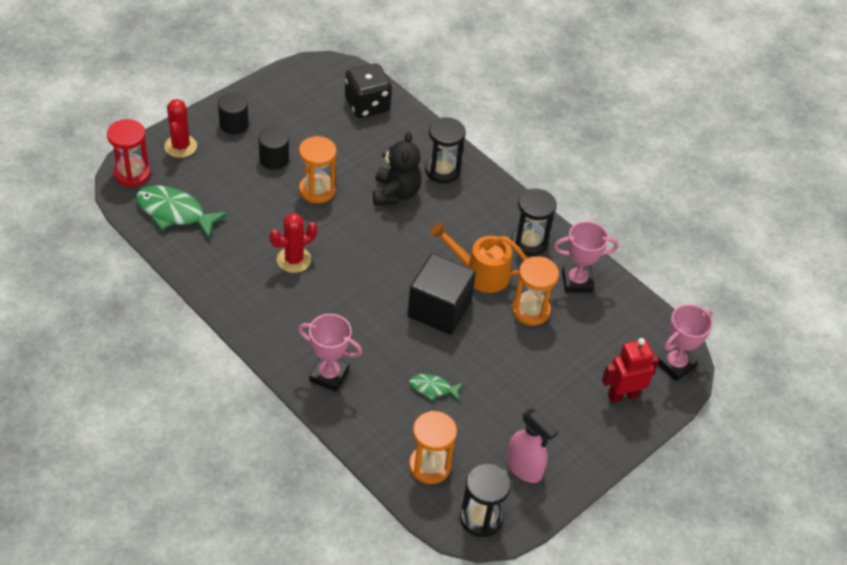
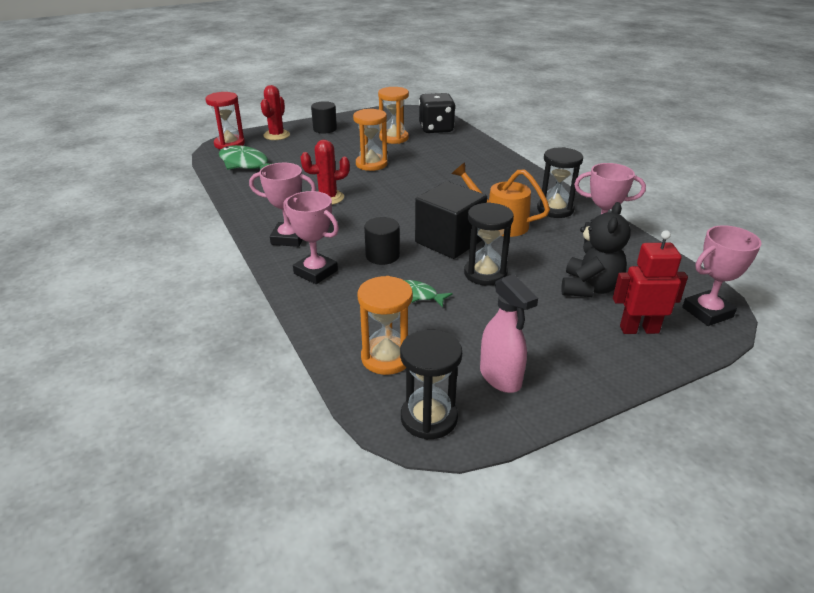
camera: 20 degrees right, 15 degrees down
black cylinder [258,127,289,170] -> black cylinder moved to [364,217,400,265]
black teddy bear [373,132,422,205] -> black teddy bear moved to [561,202,631,297]
black hourglass [425,117,466,183] -> black hourglass moved to [464,202,514,286]
orange hourglass [512,256,559,326] -> orange hourglass moved to [378,87,409,144]
none -> pink trophy [249,163,316,247]

